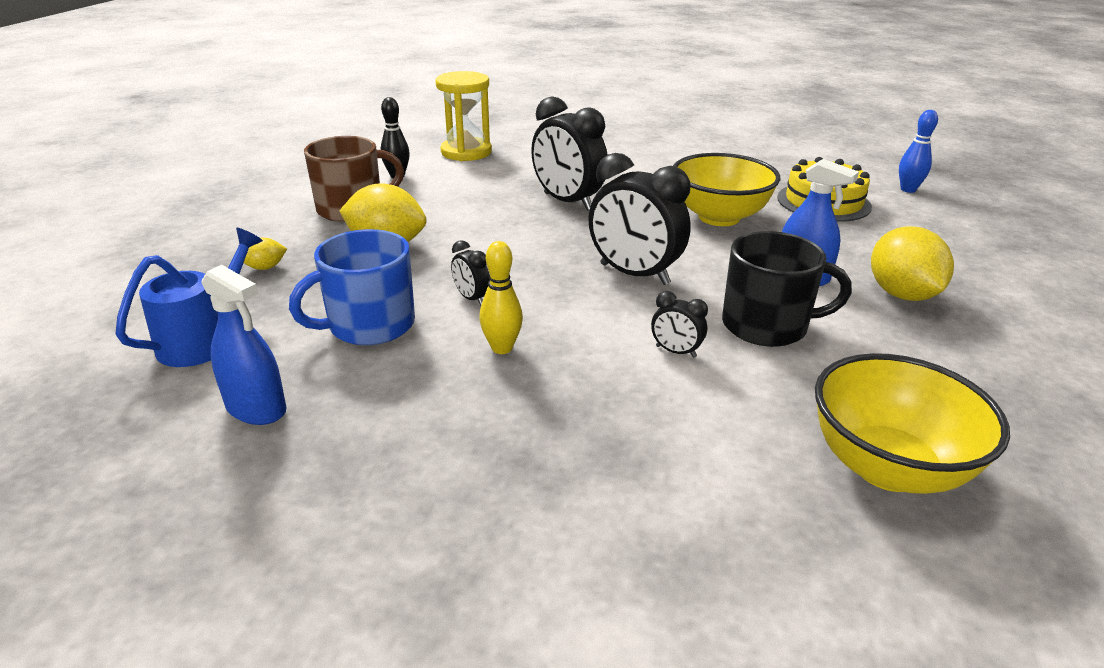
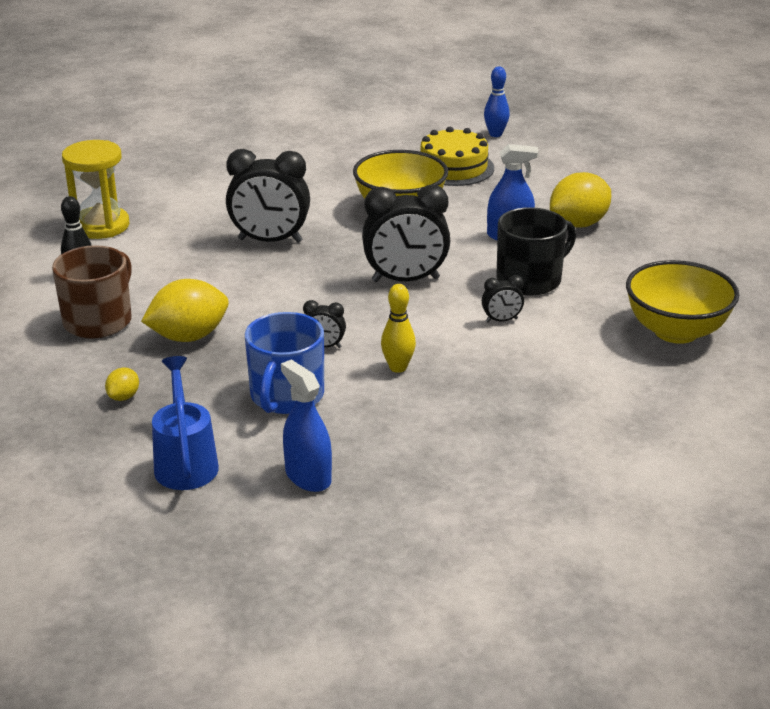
camera: 40 degrees left, 0 degrees up
blue spray bottle [202,265,287,425] -> blue spray bottle turned 120 degrees counterclockwise [281,360,332,492]
yellow lemon [871,226,954,301] -> yellow lemon turned 75 degrees counterclockwise [550,172,611,228]

